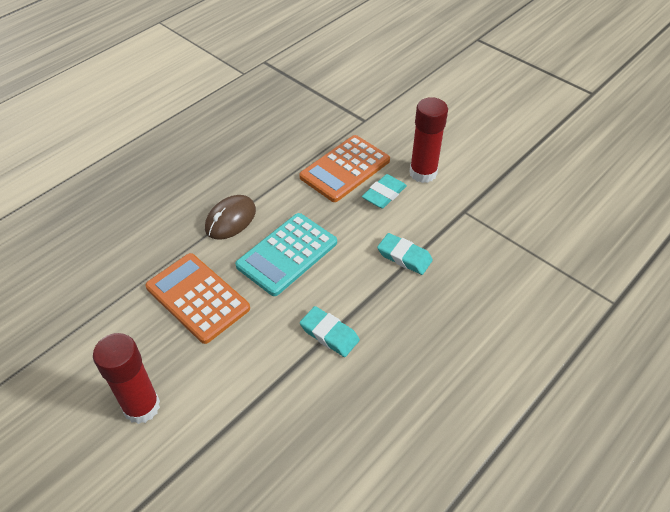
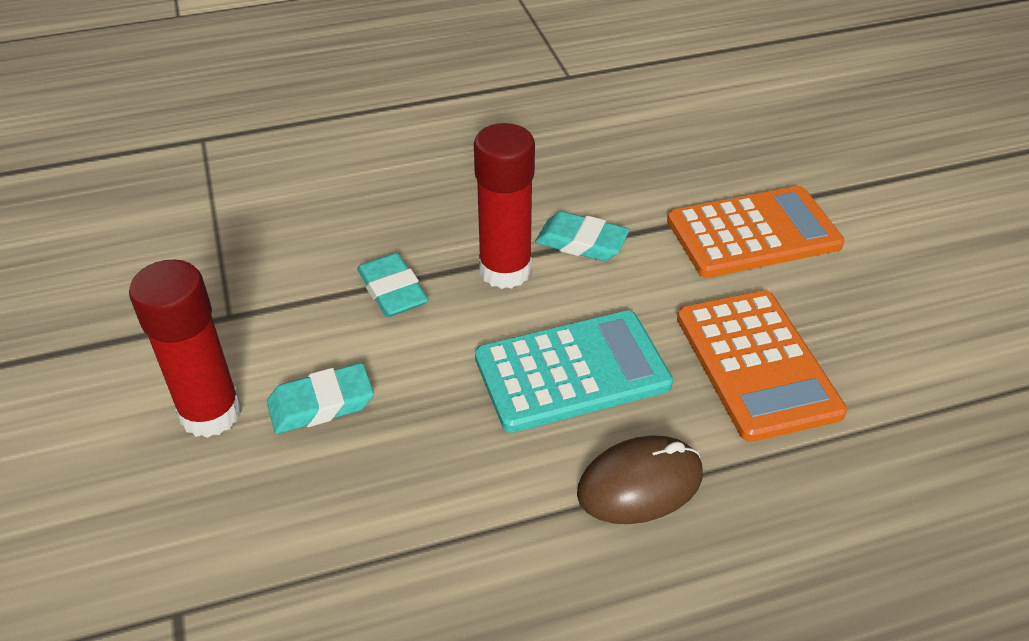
camera: 150 degrees left, 5 degrees down
red glue stick [93,333,160,424] -> red glue stick moved to [474,123,535,289]
orange calculator [299,135,390,202] -> orange calculator moved to [667,186,845,278]
turquoise eraser [300,306,360,357] -> turquoise eraser turned 45 degrees counterclockwise [535,211,630,261]

